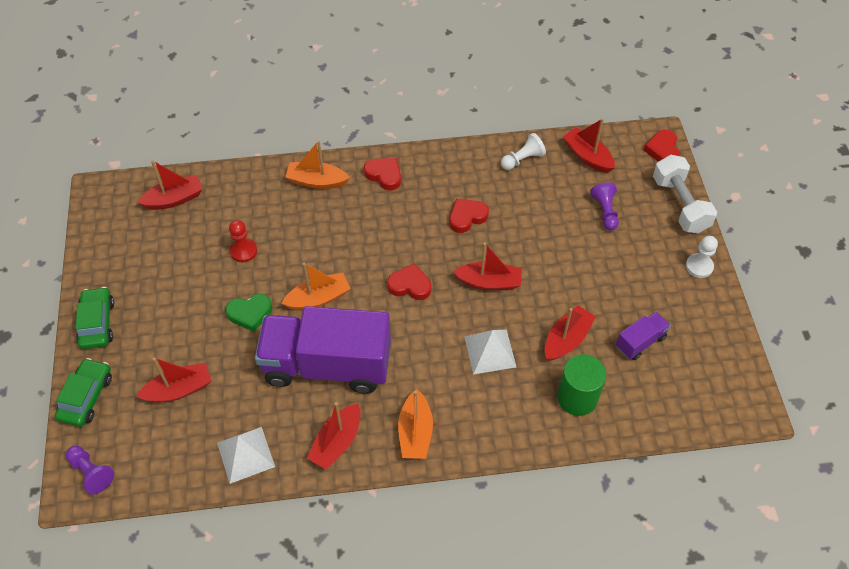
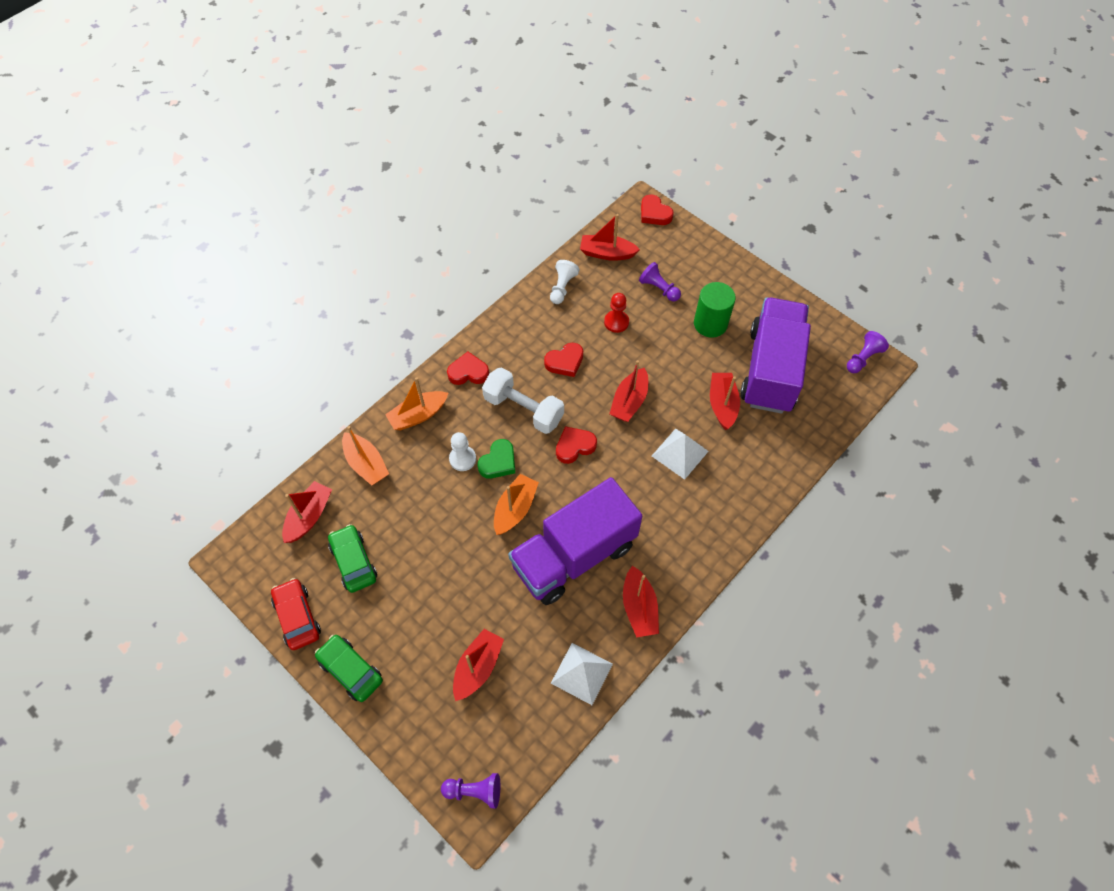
camera: 40 degrees left, 5 degrees up
green car [55,358,112,427] -> green car moved to [328,524,377,593]
green heart [226,294,272,332] -> green heart moved to [478,439,515,479]
red pawn [229,220,257,262] -> red pawn moved to [604,293,629,333]
orange boat [398,389,433,459] -> orange boat moved to [342,426,389,486]
red heart [449,198,489,233] -> red heart turned 135 degrees counterclockwise [544,343,583,377]
red boat [453,242,522,290] -> red boat turned 150 degrees clockwise [610,360,648,422]
green cylinder [557,354,606,416] -> green cylinder moved to [694,282,736,338]
purple truck [616,312,671,360] -> purple truck [740,297,811,414], size x2.33
white dumbbell [653,155,717,233] -> white dumbbell moved to [482,367,564,434]
white pawn [686,236,718,278] -> white pawn moved to [449,432,476,471]
none -> red car [271,578,321,650]
none -> purple pawn [847,331,889,373]

